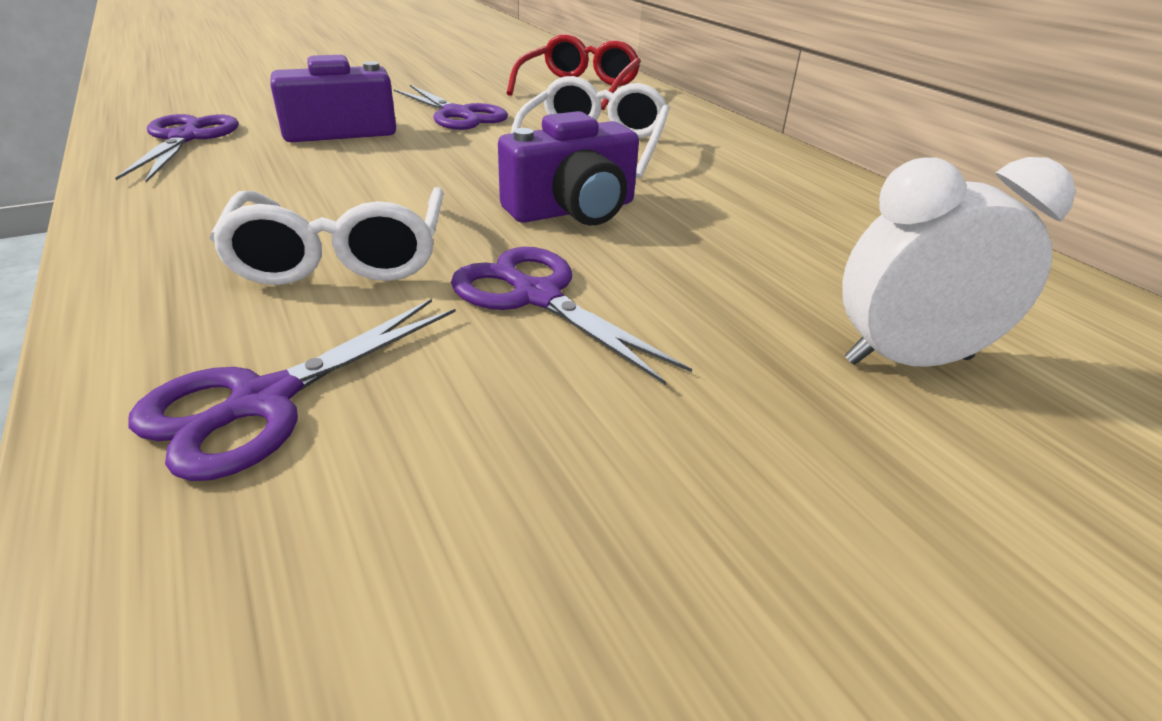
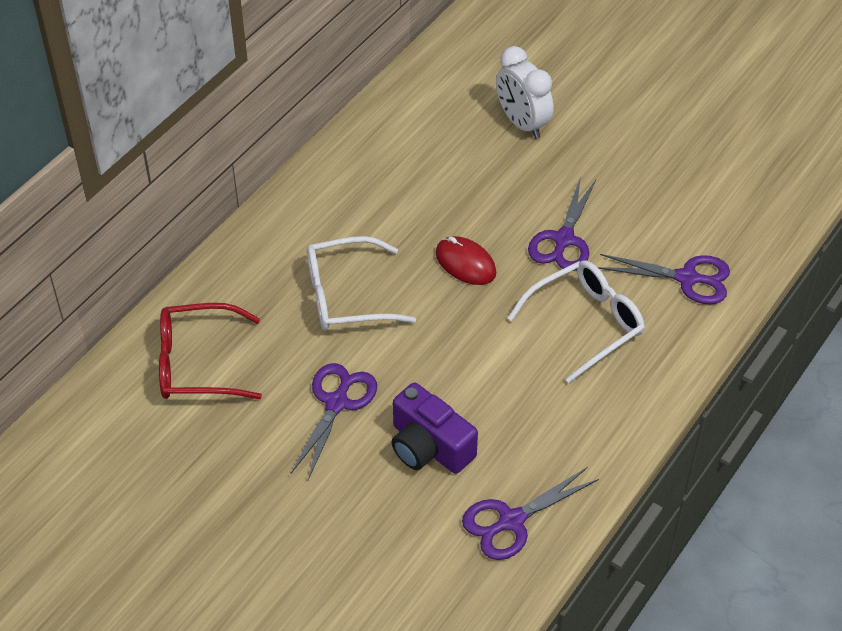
camera: 115 degrees left, 15 degrees up
purple camera [498,111,639,225] -> red mouse [435,236,496,285]

